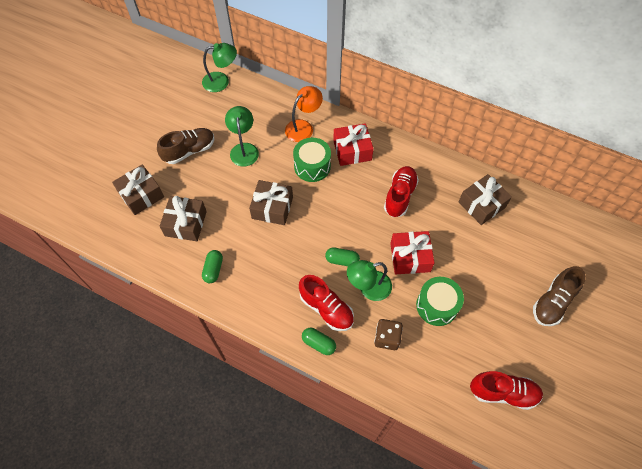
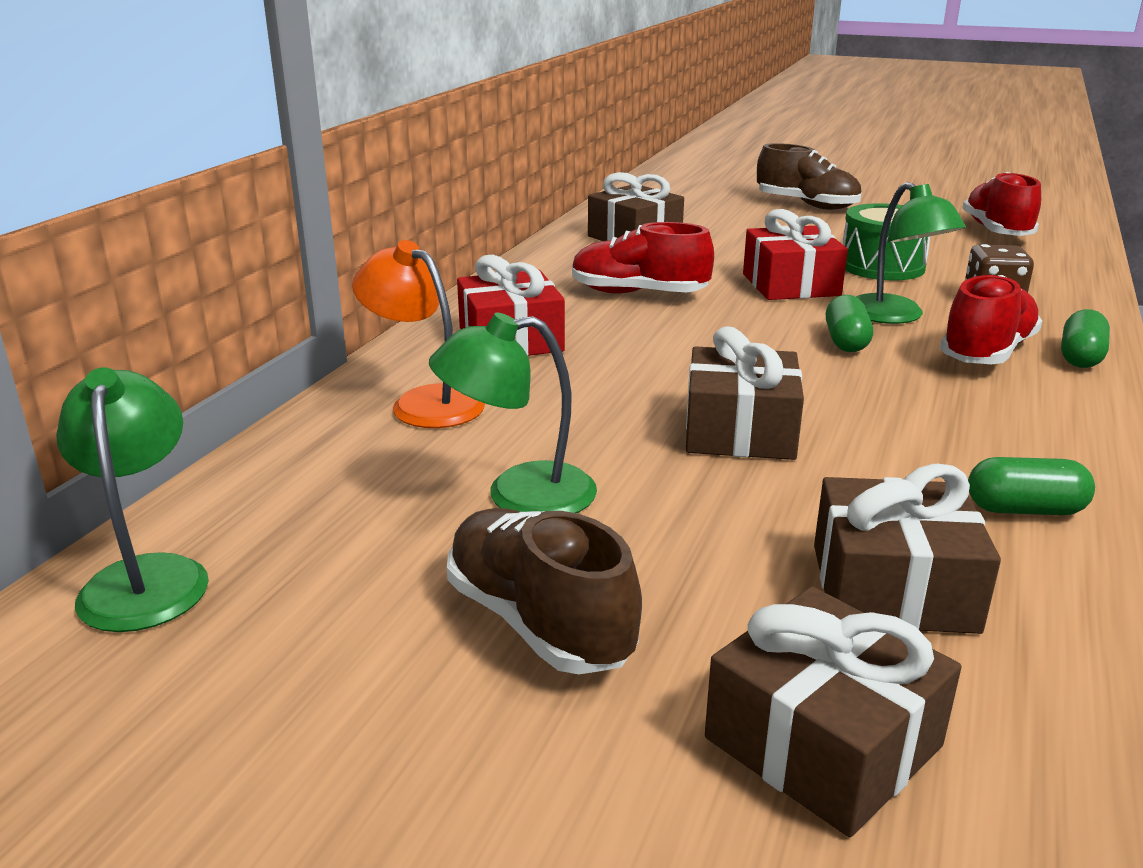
camera: 95 degrees left, 35 degrees down
green drum [293,138,331,182] -> none

